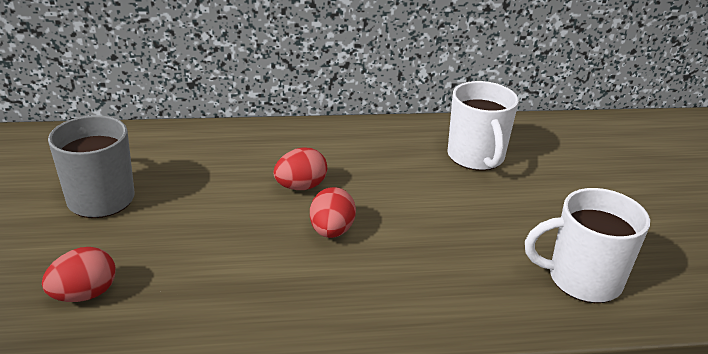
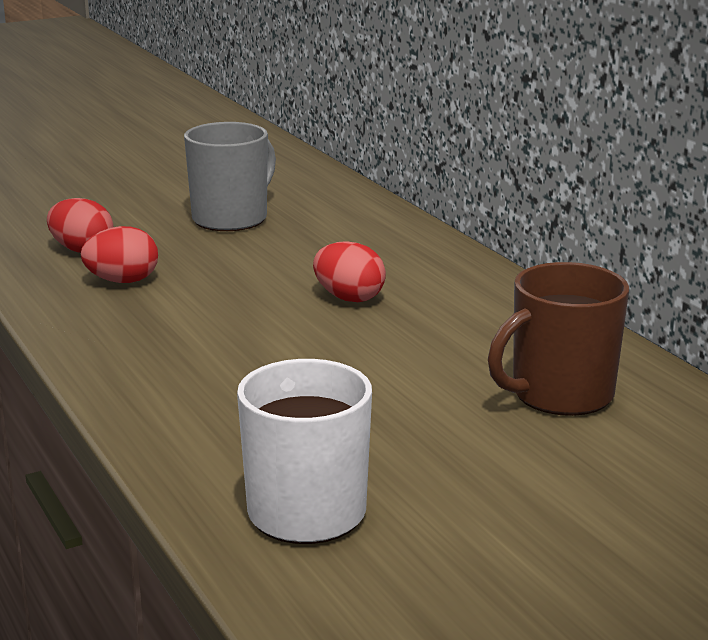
camera: 70 degrees right, 10 degrees down
red egg [310,187,356,238] -> red egg moved to [81,226,158,283]
white mug [447,81,519,171] -> brown mug [488,262,629,416]

